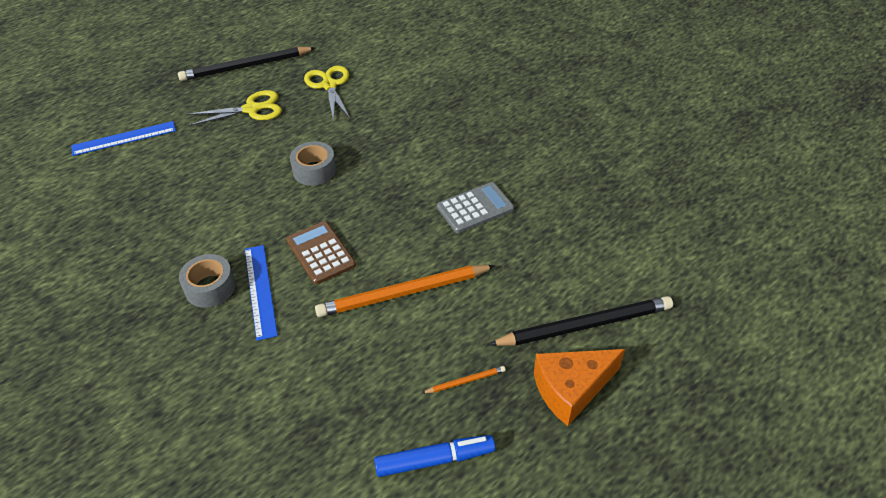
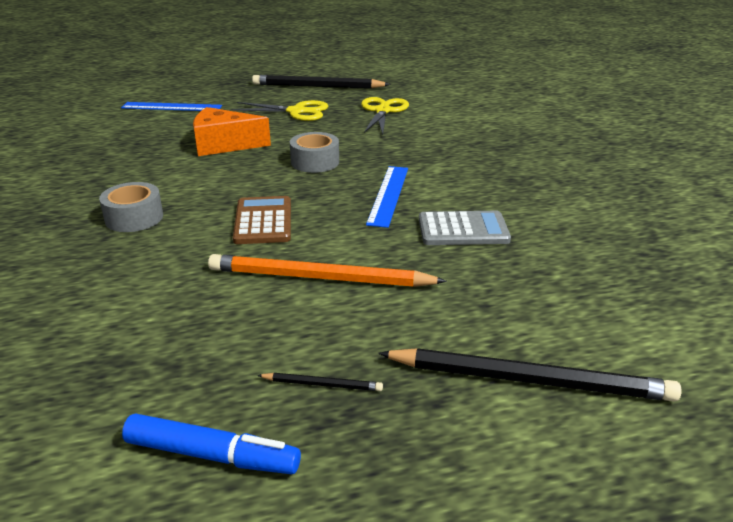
camera: 25 degrees right, 15 degrees down
blue ruler [245,245,278,341] -> blue ruler moved to [366,166,408,228]
orange pencil [422,366,506,393] -> black pencil [257,373,383,391]
orange cheese [534,349,625,426] -> orange cheese moved to [193,107,271,156]

